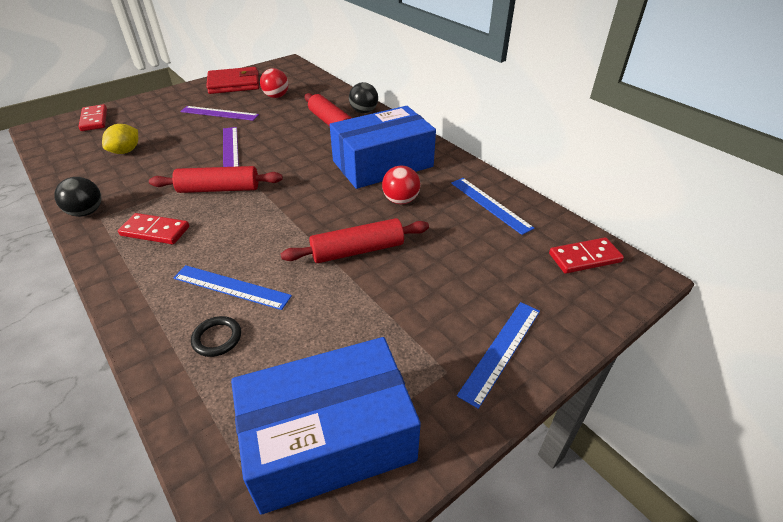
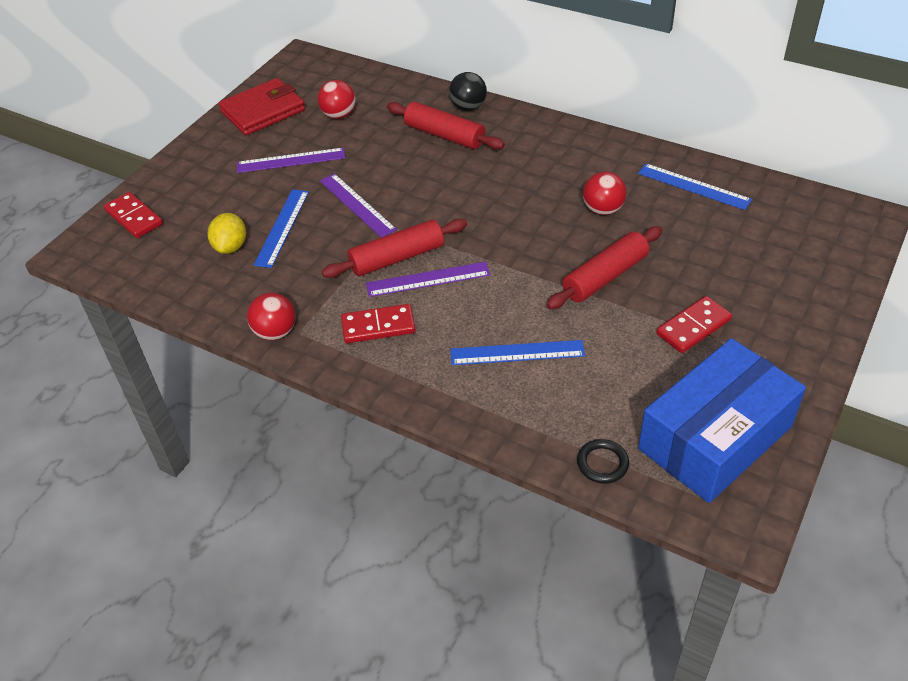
camera: 20 degrees left, 5 degrees up
black ball [54,177,101,217] -> red ball [247,292,296,340]
black ring [191,316,241,357] -> black ring moved to [577,439,629,483]
blue box [330,106,436,189] -> none
blue ruler [457,302,540,409] -> blue ruler moved to [254,189,309,268]
red domino [549,237,624,274] -> red domino moved to [656,296,732,353]
none -> purple ruler [366,262,491,297]

